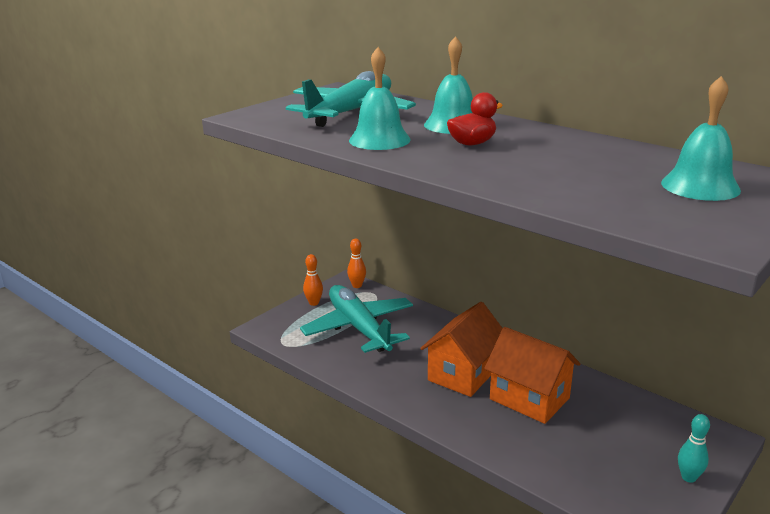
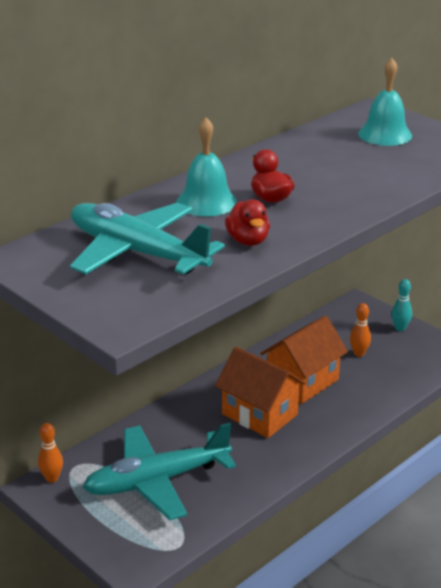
camera: 85 degrees left, 5 degrees up
orange bowling pin [303,254,323,306] -> orange bowling pin moved to [350,303,371,357]
turquoise bell [349,47,411,150] -> red duck [225,199,270,246]

